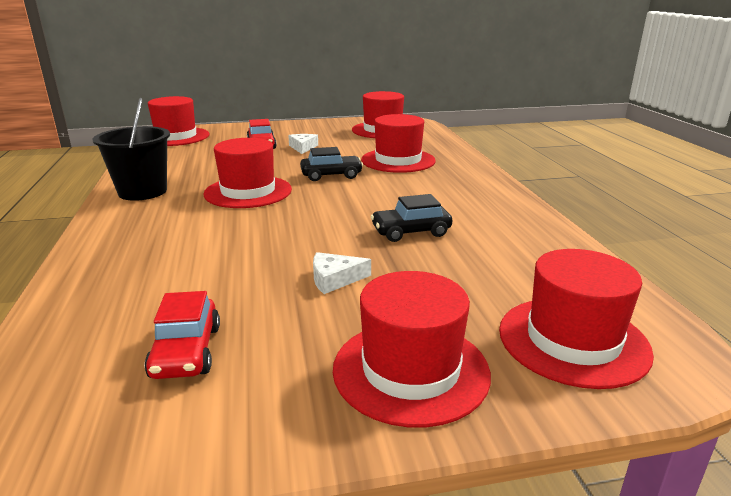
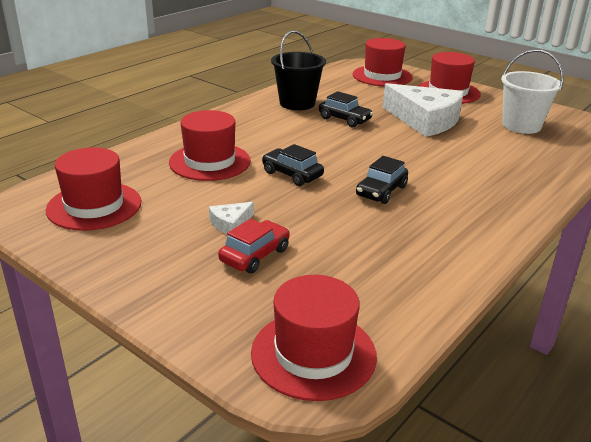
camera: 130 degrees left, 5 degrees up
black bucket [93,98,170,201] -> black bucket moved to [271,30,326,110]
red car [145,291,220,379] -> white bucket [501,49,564,134]
red hat [203,138,292,208] -> black car [356,156,408,204]
white cheese [313,252,371,294] -> white cheese [382,83,464,137], size x2.35

